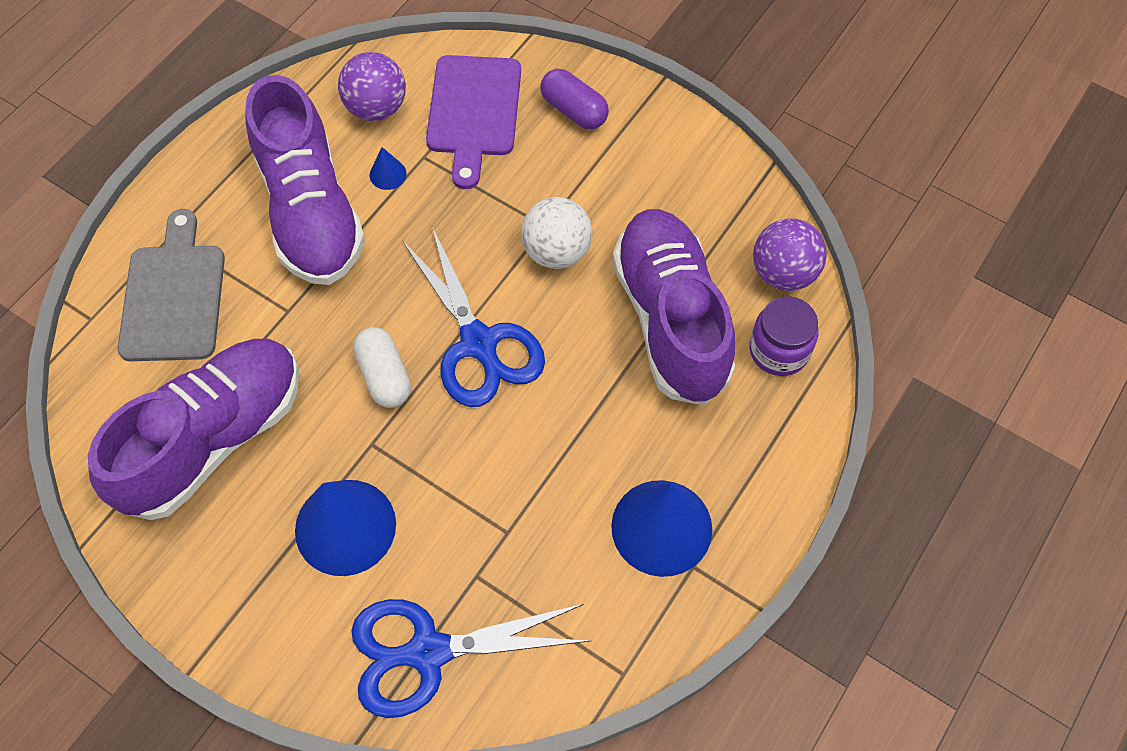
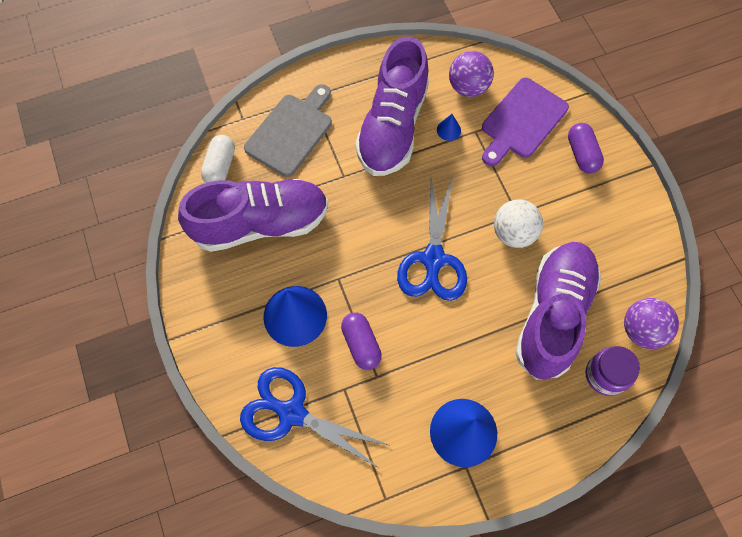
camera: 35 degrees right, 5 degrees up
white capsule [353,327,411,408] -> white capsule moved to [201,135,235,183]
none -> purple capsule [341,313,382,370]

